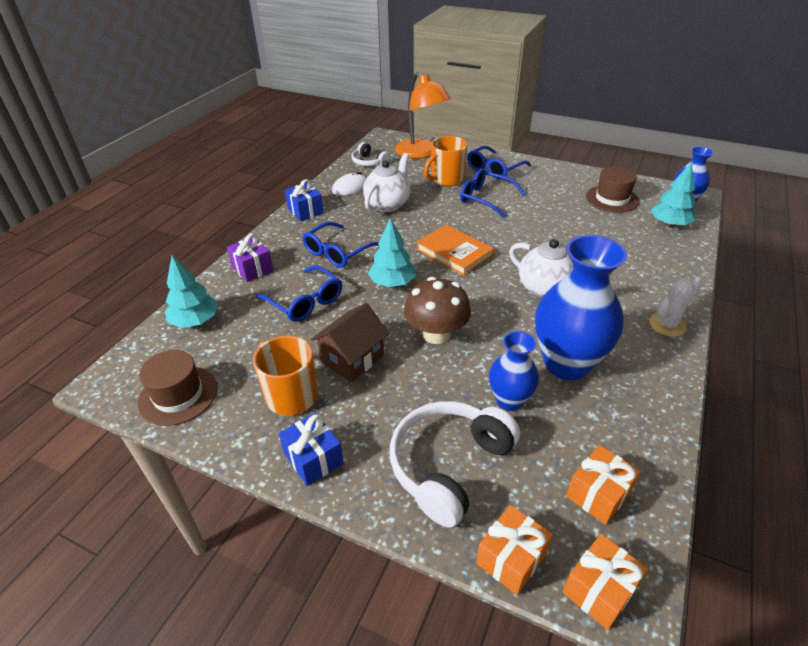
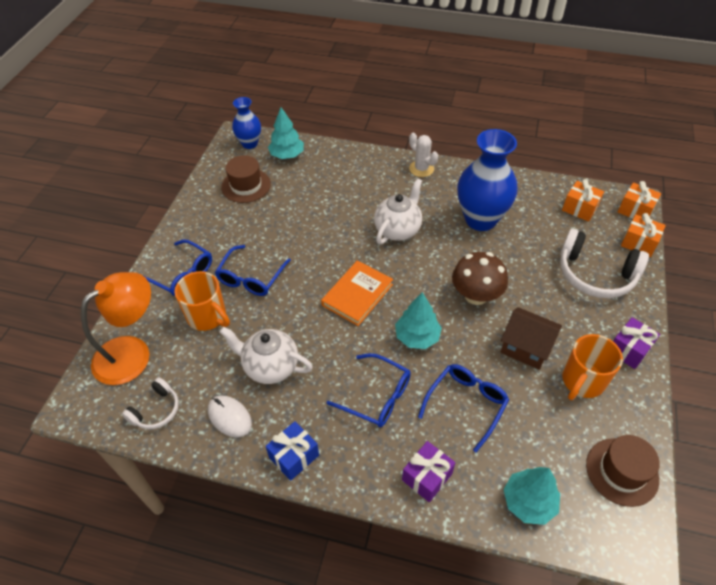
camera: 100 degrees left, 10 degrees up
blue gift [279,413,344,486] -> purple gift [613,317,660,369]
blue vase [489,331,539,411] -> none

